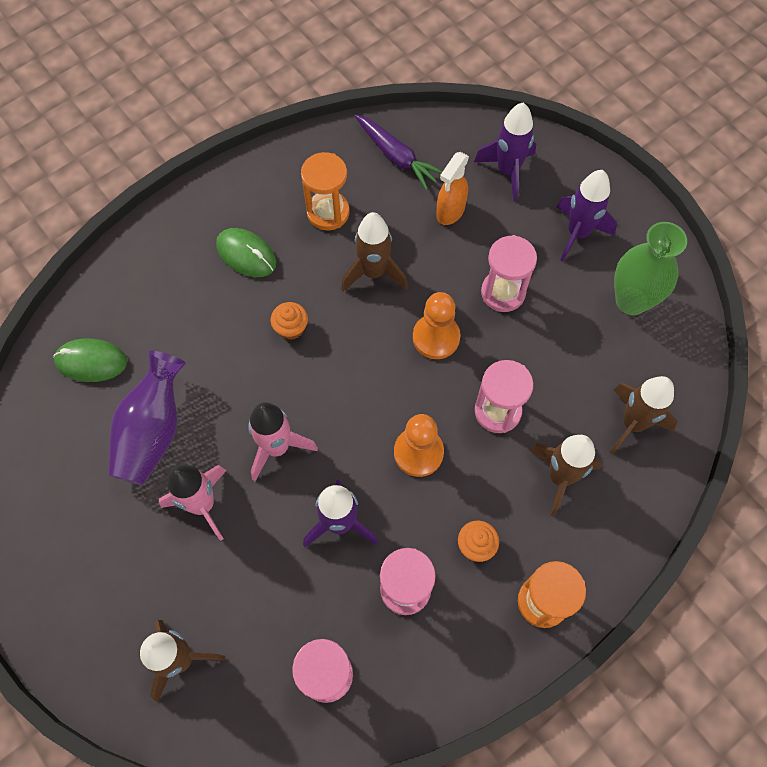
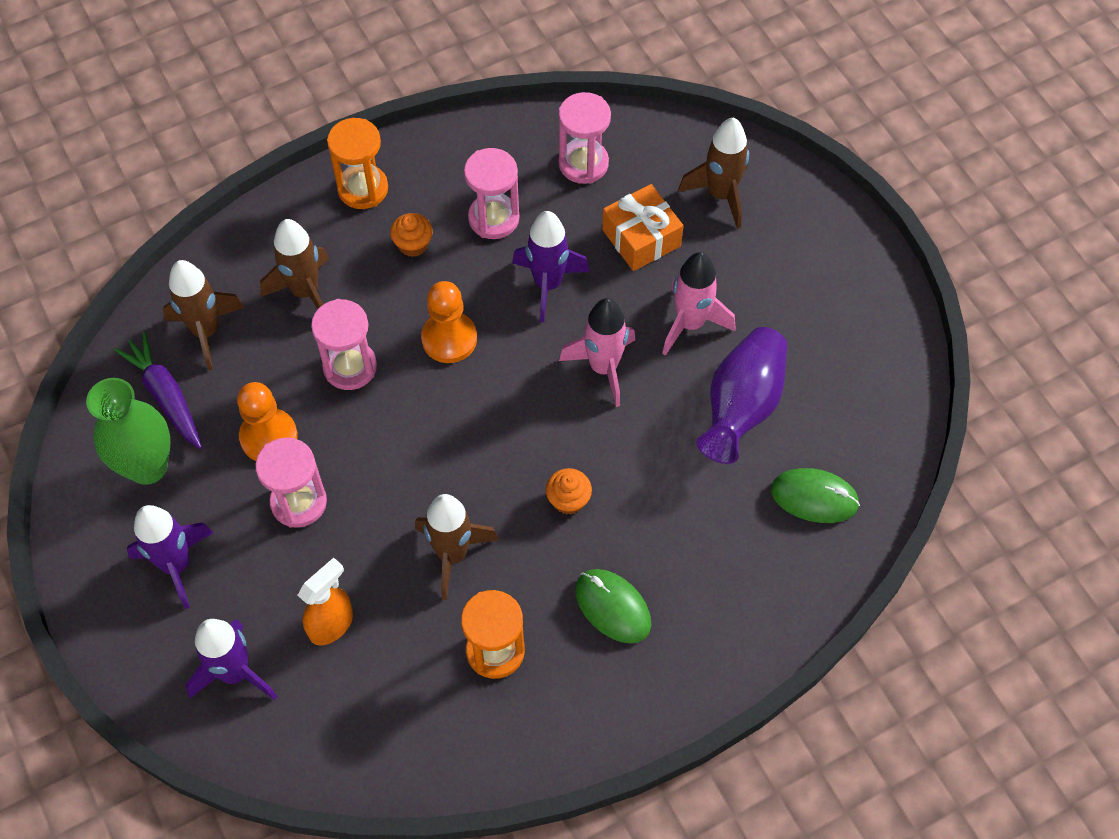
camera: 170 degrees left, 5 degrees down
purple carrot [355,115,442,190] -> purple carrot moved to [114,332,202,449]
orange pawn [413,292,461,359] -> orange pawn moved to [237,382,298,461]
none -> orange gift [602,184,684,271]

